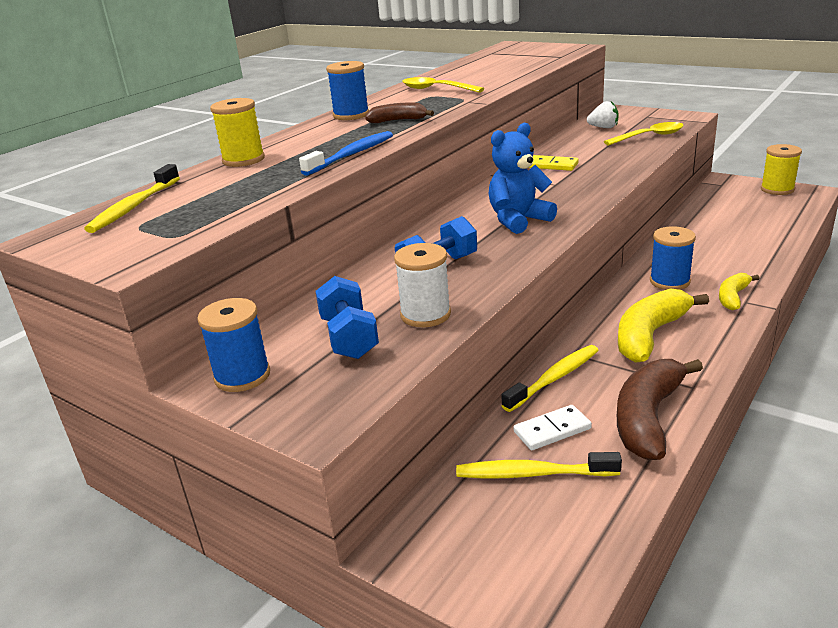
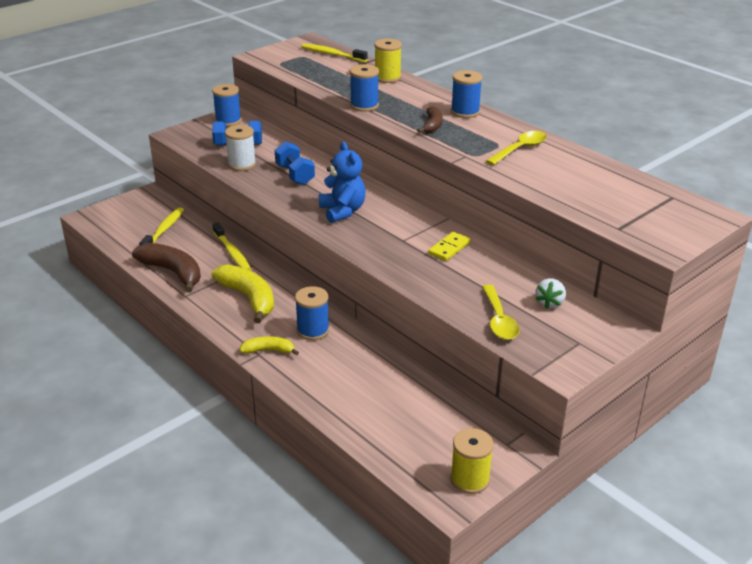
camera: 100 degrees right, 5 degrees up
blue toothbrush [299,131,393,176] -> blue spool [350,64,379,112]
white domino [513,405,592,450] -> none
yellow banana [719,273,760,310] -> yellow banana turned 45 degrees counterclockwise [240,336,299,356]

